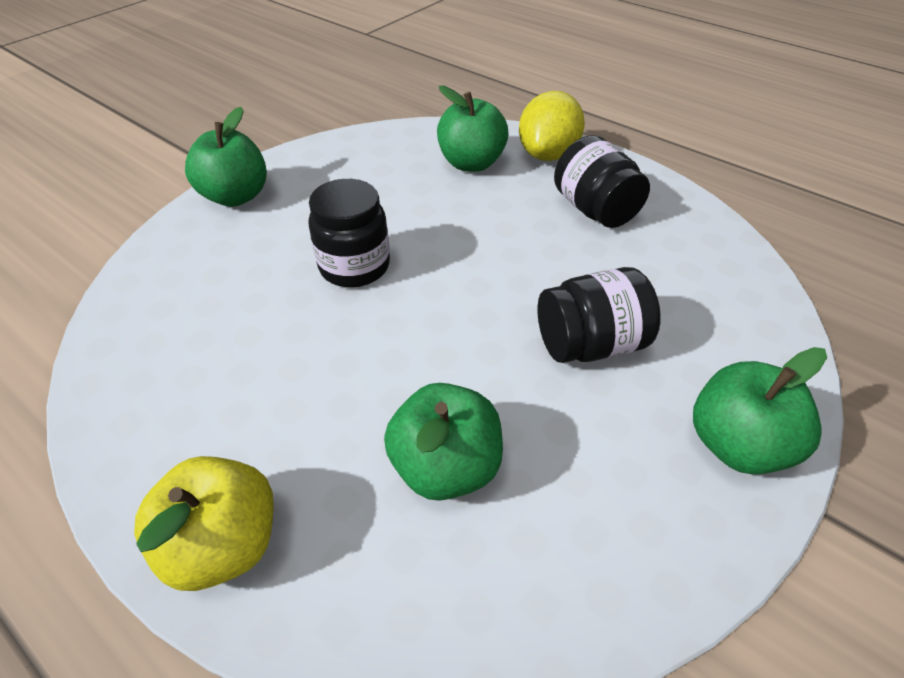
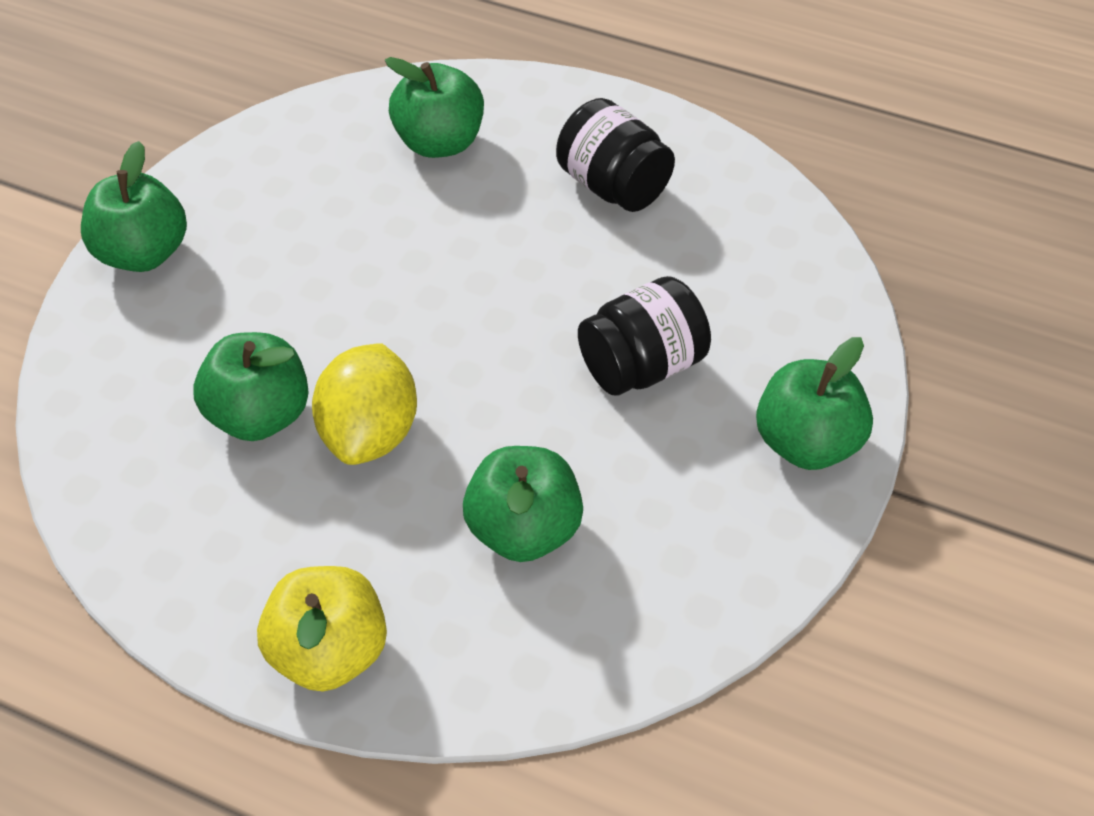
camera: 15 degrees left, 5 degrees up
black jar [308,179,390,287] -> none
yellow lemon [519,91,585,161] -> yellow lemon moved to [312,343,417,465]
none -> green apple [193,332,309,441]

